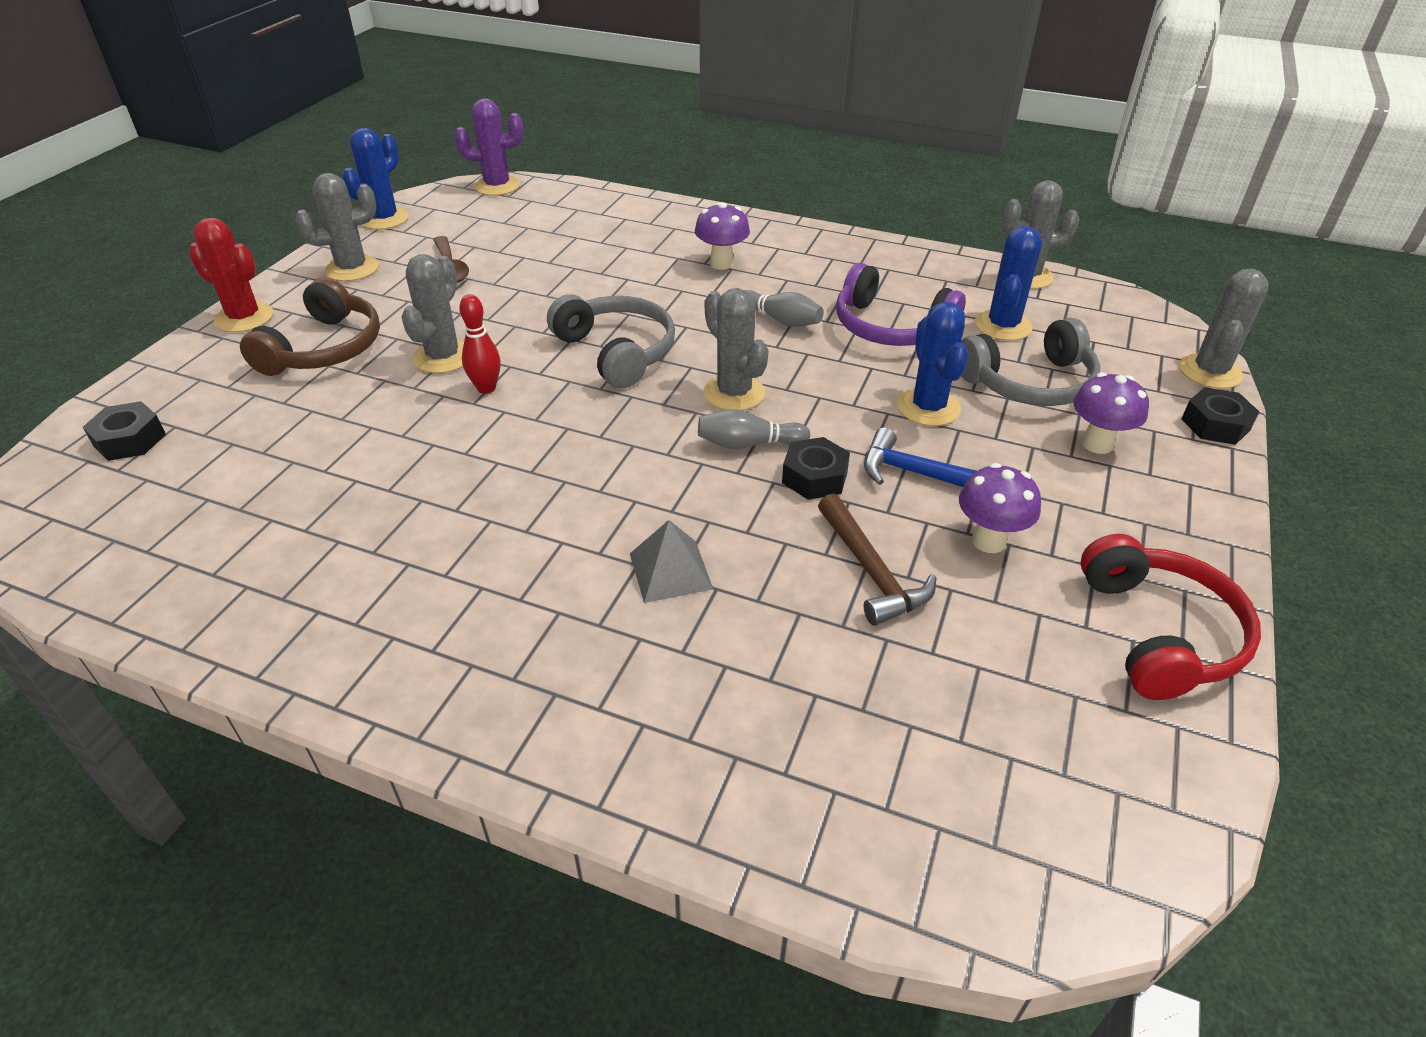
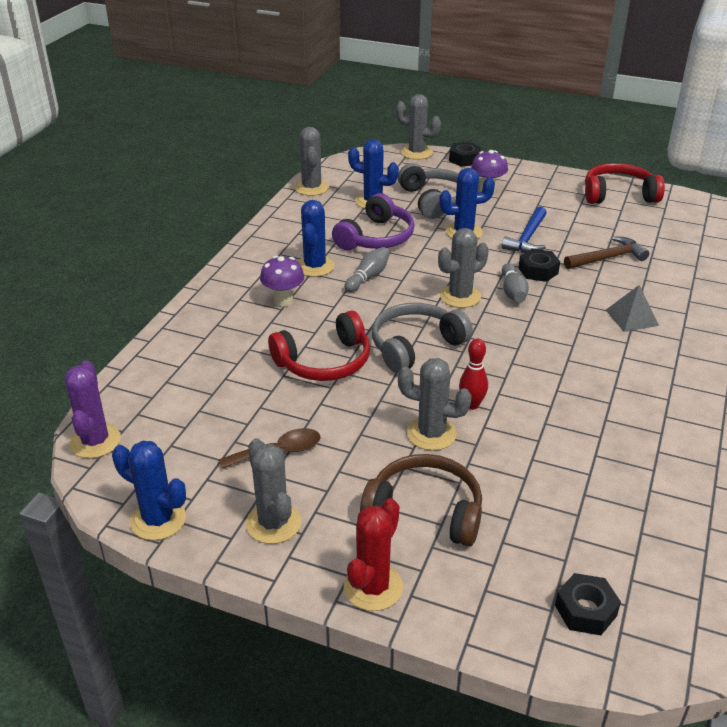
camera: 90 degrees left, 5 degrees down
purple mushroom [959,463,1041,553] -> none
none -> red headphones [268,311,370,381]
none -> blue cactus [297,200,335,277]

